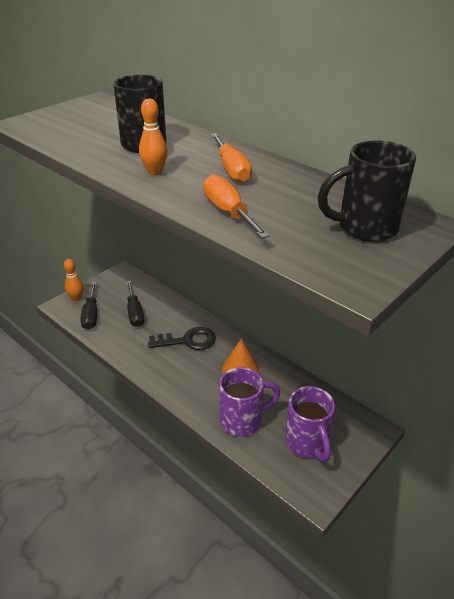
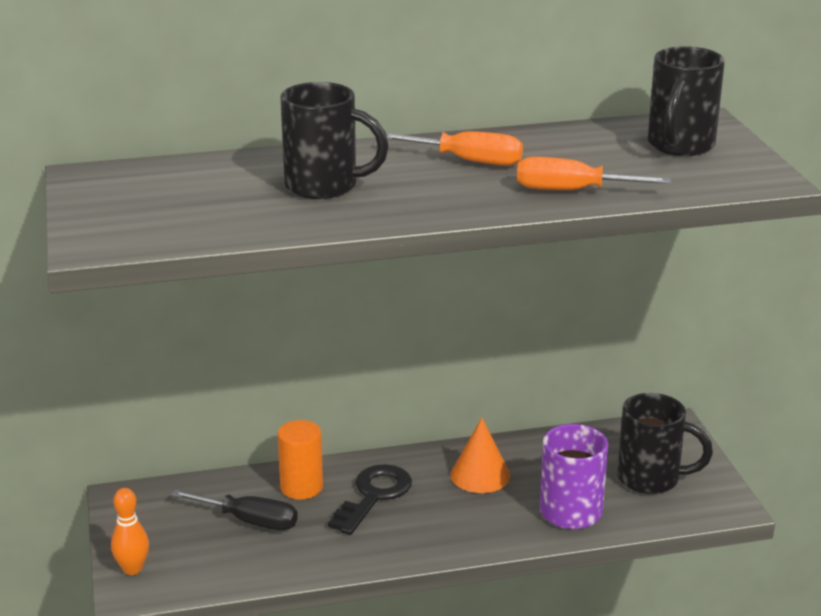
camera: 55 degrees left, 10 degrees down
black screwdriver [80,282,97,330] -> none
orange bowling pin [139,98,168,175] -> none
purple mug [285,386,335,462] -> black mug [617,393,713,494]
none -> orange cylinder [277,420,323,500]

